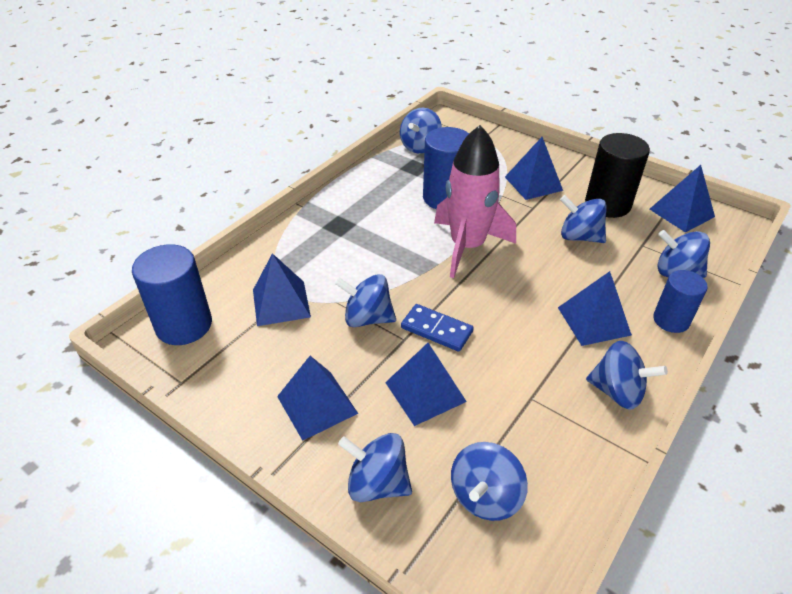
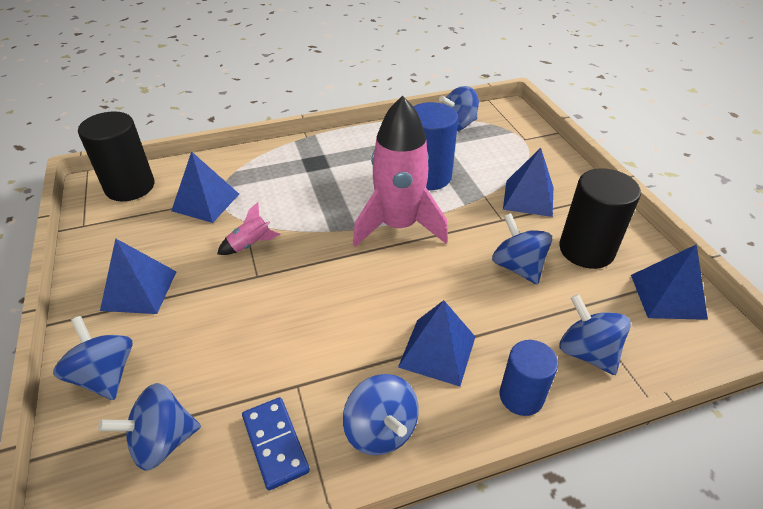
camera: 35 degrees right, 0 degrees up
blue cylinder [132,244,212,345] -> black cylinder [78,111,154,201]
blue spinning top [335,274,396,327] -> pink rocket [217,202,281,255]
blue pyramid [385,343,467,426] -> none
blue domino [401,304,474,352] -> blue domino moved to [242,397,310,490]

